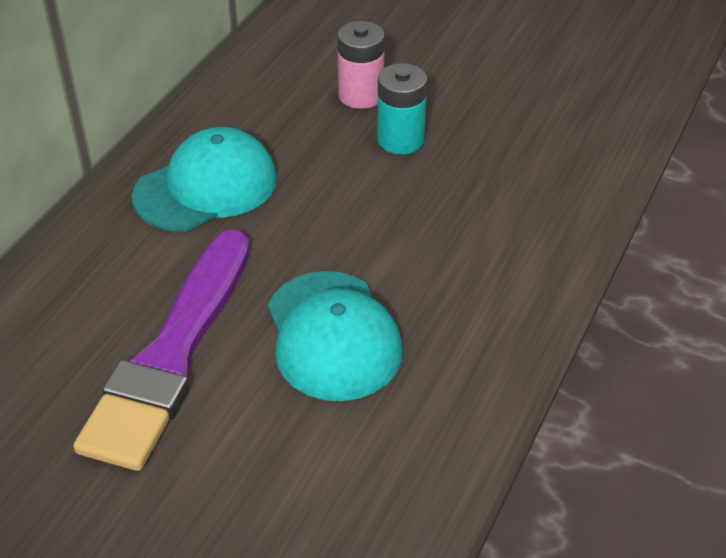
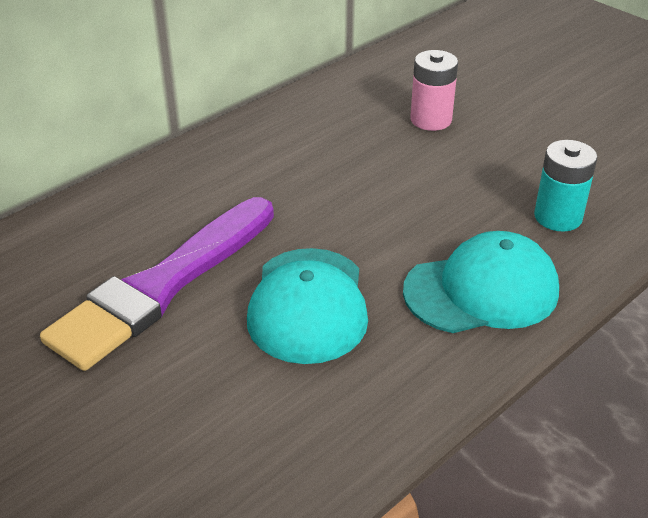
camera: 20 degrees right, 5 degrees down
turquoise cap [132,127,277,231] -> turquoise cap moved to [403,231,559,333]
turquoise battery [377,63,427,154] -> turquoise battery moved to [534,140,597,232]

